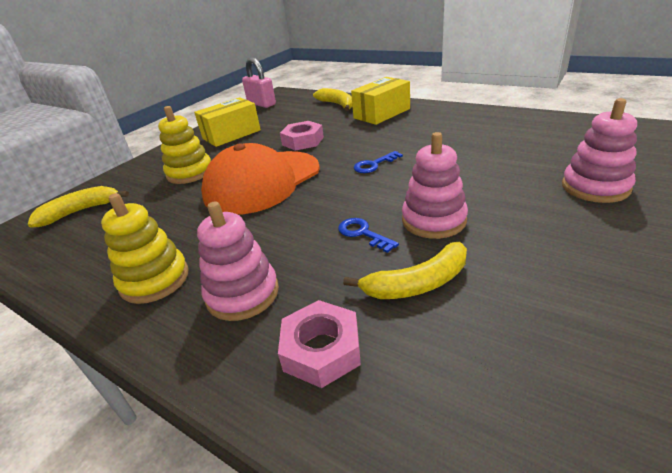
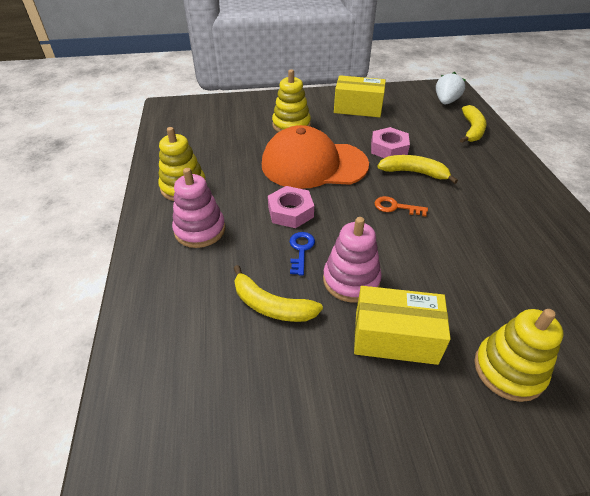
camera: 45 degrees right, 10 degrees up
yellow banana [28,186,129,228] -> yellow banana moved to [377,155,458,184]
pink padlock [242,57,276,108] -> none
pink nut [278,300,361,388] -> pink nut moved to [268,186,314,228]
yellow box [351,77,410,125] -> yellow box moved to [354,286,451,365]
blue key [353,151,403,173] -> orange key [374,196,428,217]
pink stacking toy [562,98,637,203] -> yellow stacking toy [474,309,563,402]
none -> white strawberry [436,72,465,105]

